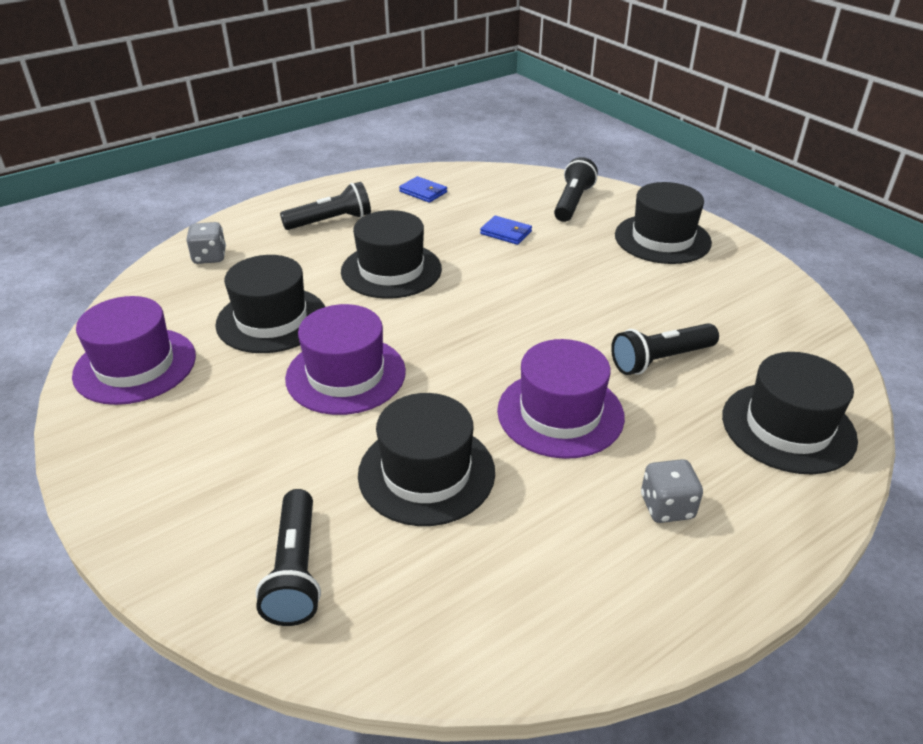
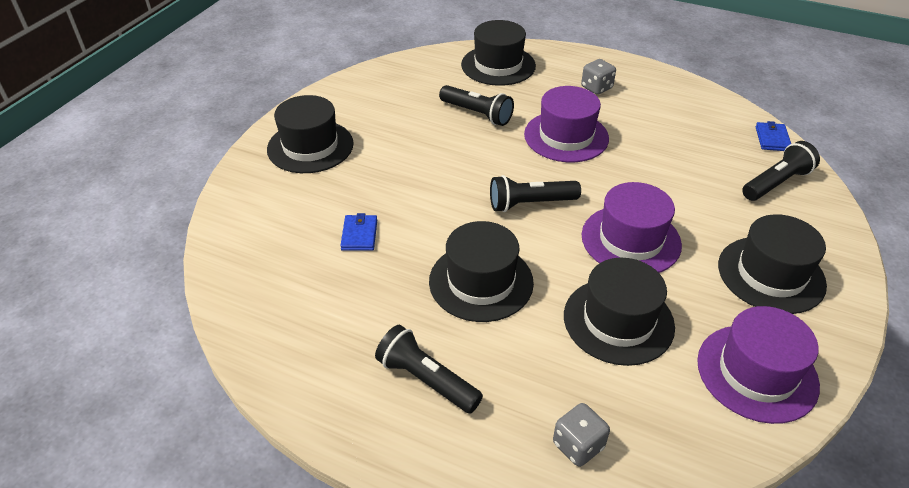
camera: 120 degrees left, 5 degrees up
black hat [358,393,495,526] -> black hat moved to [718,214,827,314]
blue wallet [399,176,447,203] -> blue wallet moved to [755,121,791,151]
black flashlight [554,157,598,222] -> black flashlight moved to [490,175,581,212]

